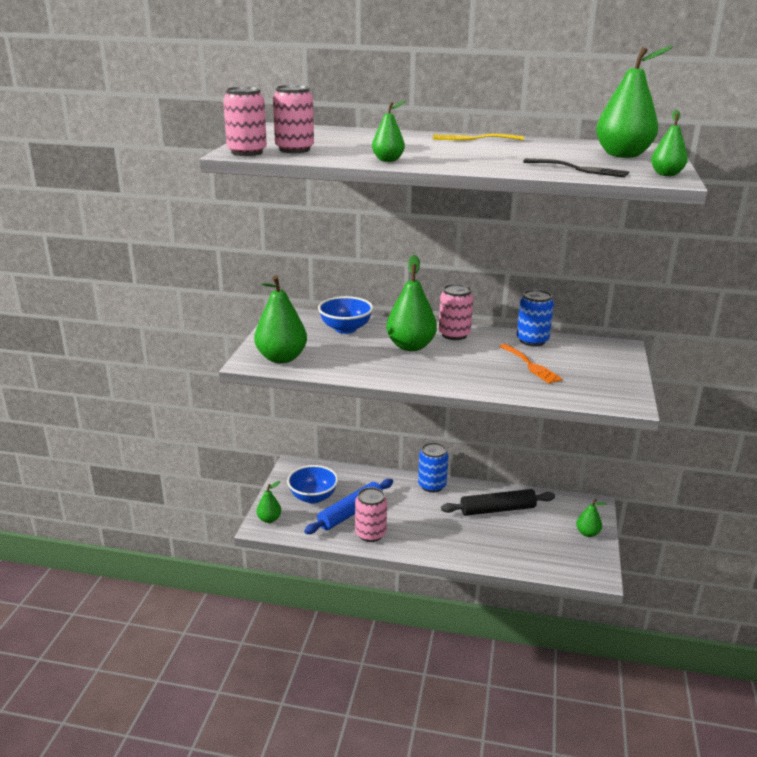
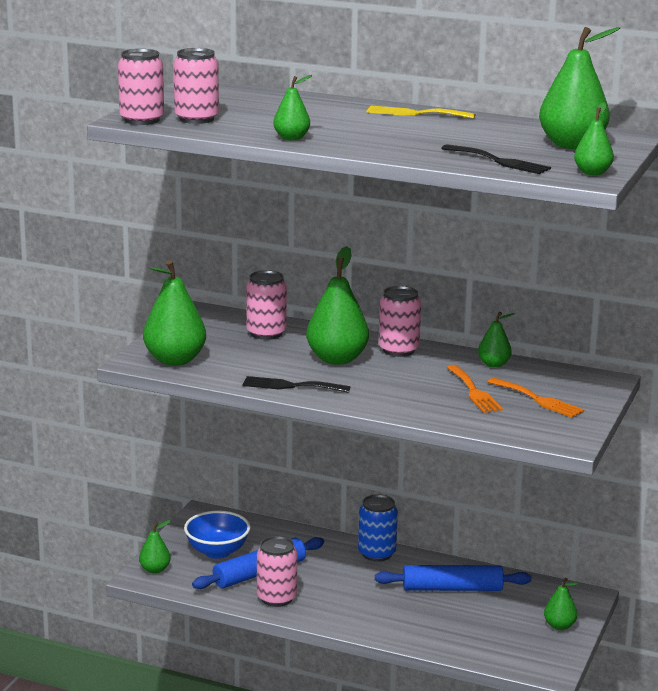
camera: 10 degrees right, 5 degrees down
blue bowl [318,296,373,334] -> pink can [246,270,287,340]
black rolling pin [441,489,555,516] -> blue rolling pin [375,565,532,591]
blue can [517,289,554,347] -> green pear [478,312,515,368]
none -> black fork [242,376,350,393]
none -> orange fork [488,378,584,418]

